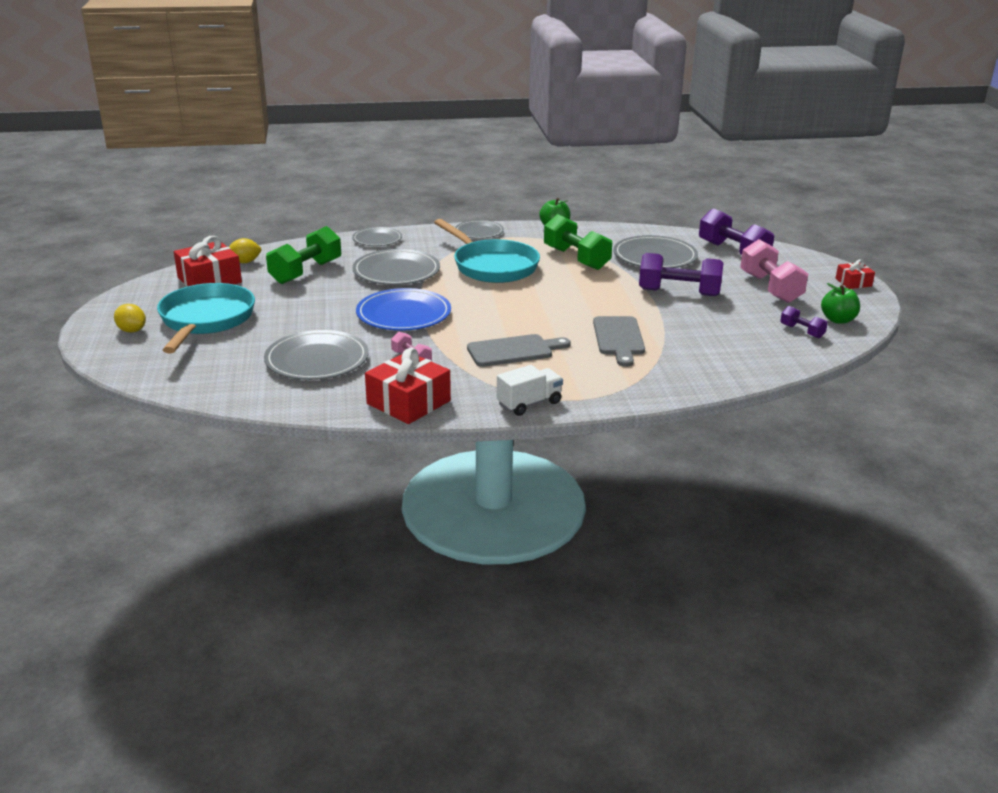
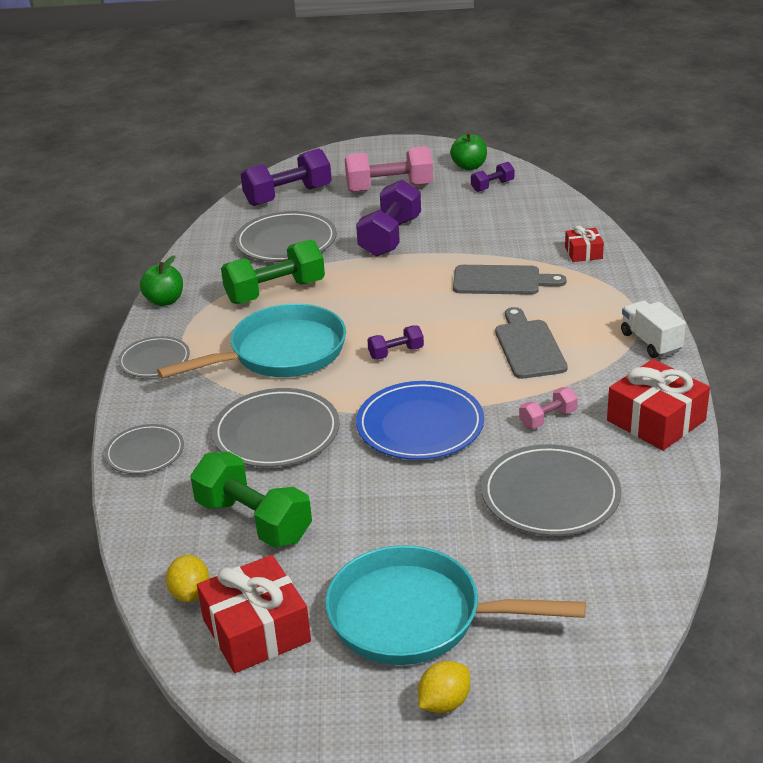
camera: 80 degrees left, 5 degrees up
red gift [835,259,875,289] -> red gift moved to [565,225,604,262]
none -> purple dumbbell [367,325,424,359]

